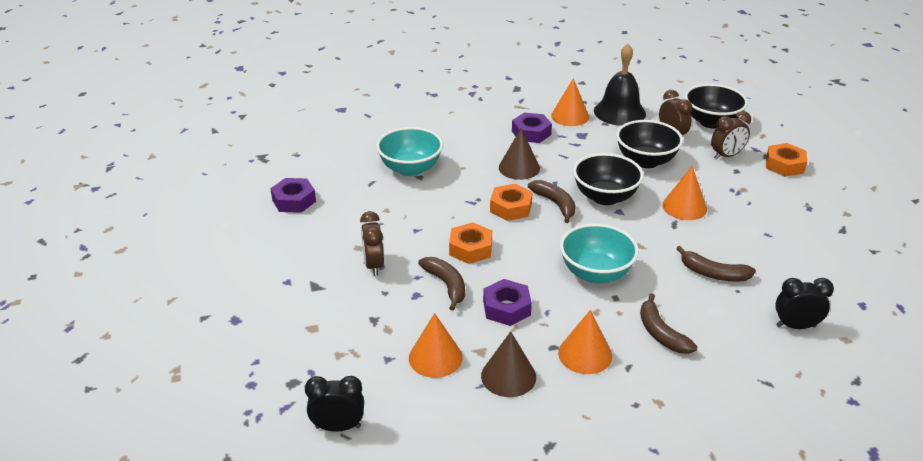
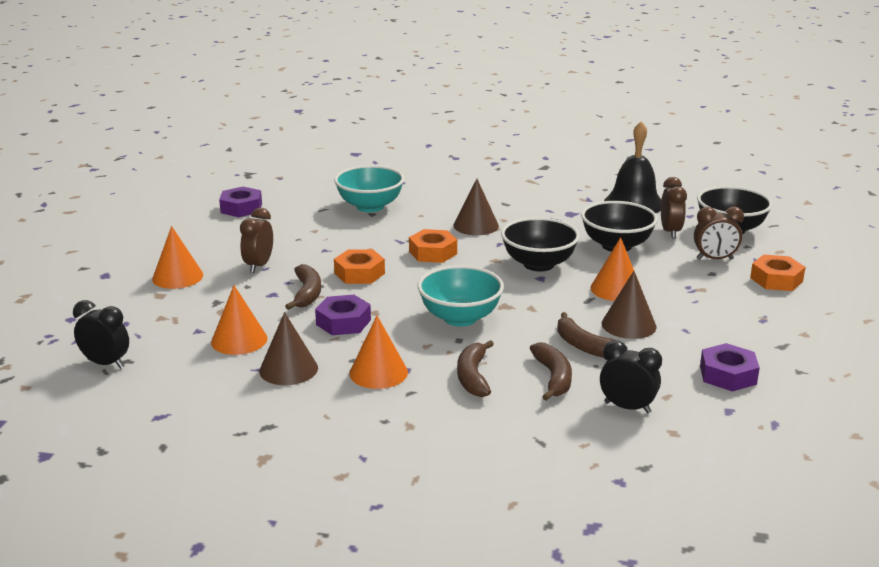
camera: 25 degrees right, 10 degrees down
purple nut [512,113,552,143] -> purple nut moved to [700,343,760,392]
brown banana [528,180,576,223] -> brown banana moved to [530,342,572,401]
orange cone [551,78,589,126] -> orange cone moved to [152,226,203,289]
none -> brown cone [602,271,656,339]

